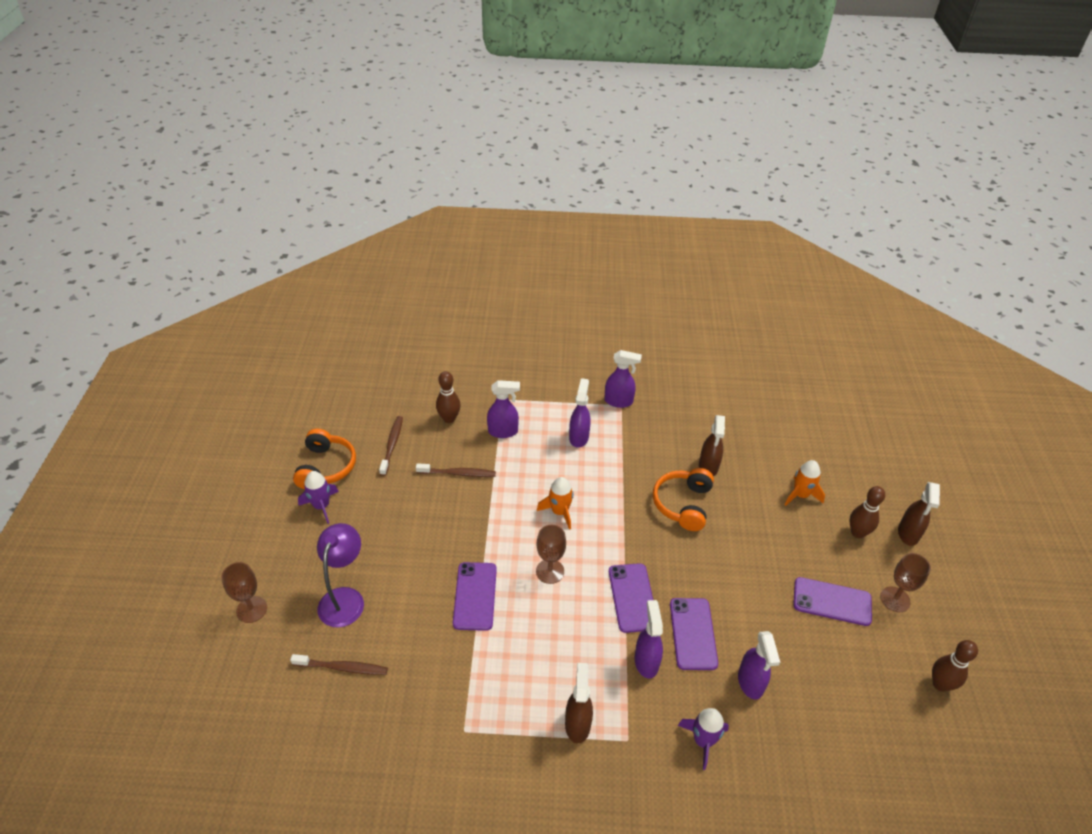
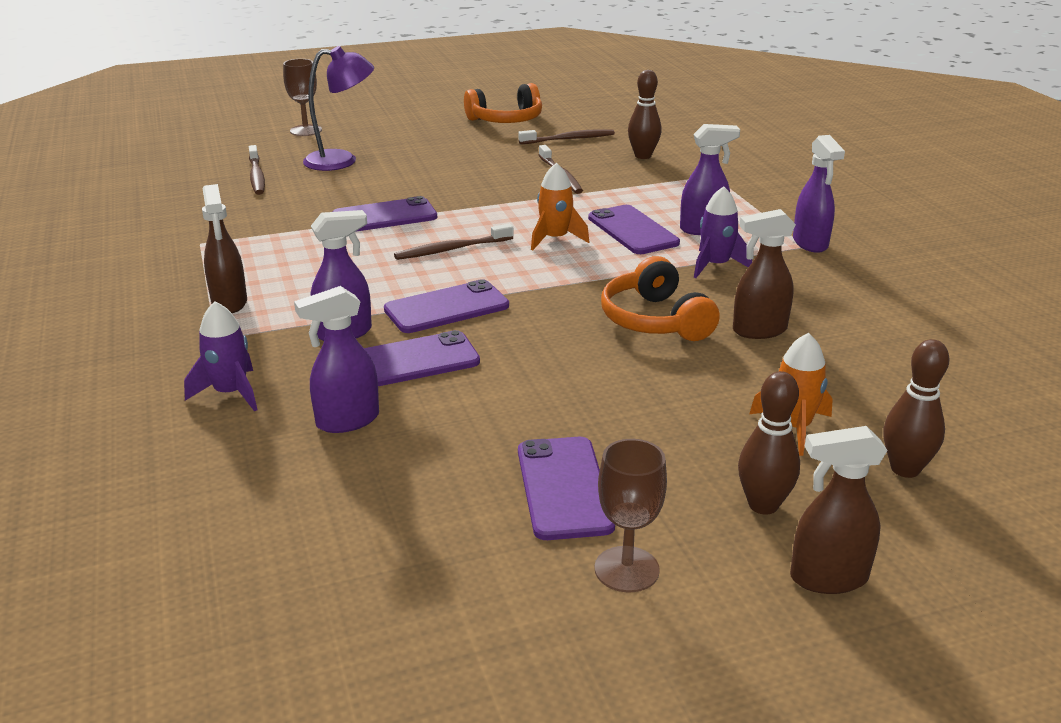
camera: 70 degrees right, 15 degrees down
purple rocket [298,471,339,524] -> purple rocket moved to [694,186,752,278]
purple spray bottle [487,380,520,438] -> none
brown goblet [536,525,566,584] -> brown toothbrush [394,224,513,260]
brown spray bottle [565,663,593,744] -> brown spray bottle turned 90 degrees clockwise [202,184,247,313]
orange headphones [653,468,714,531] -> orange headphones turned 105 degrees counterclockwise [601,256,720,341]
brown bowling pin [932,640,978,692] -> brown bowling pin moved to [884,339,949,478]
none -> purple phone [588,205,680,254]

